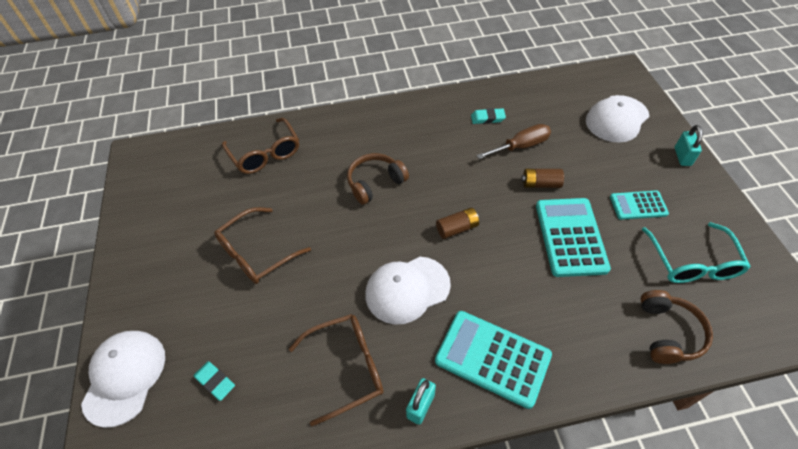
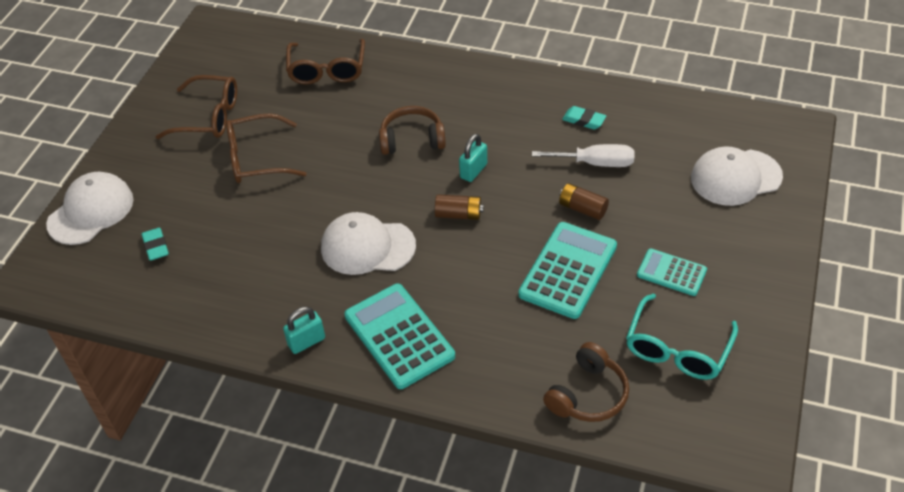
camera: 30 degrees right, 5 degrees down
brown glasses [289,314,383,426] -> brown glasses moved to [156,75,237,139]
brown screwdriver [476,124,551,159] -> white screwdriver [532,144,634,167]
turquoise padlock [675,125,703,166] -> turquoise padlock moved to [459,134,487,182]

